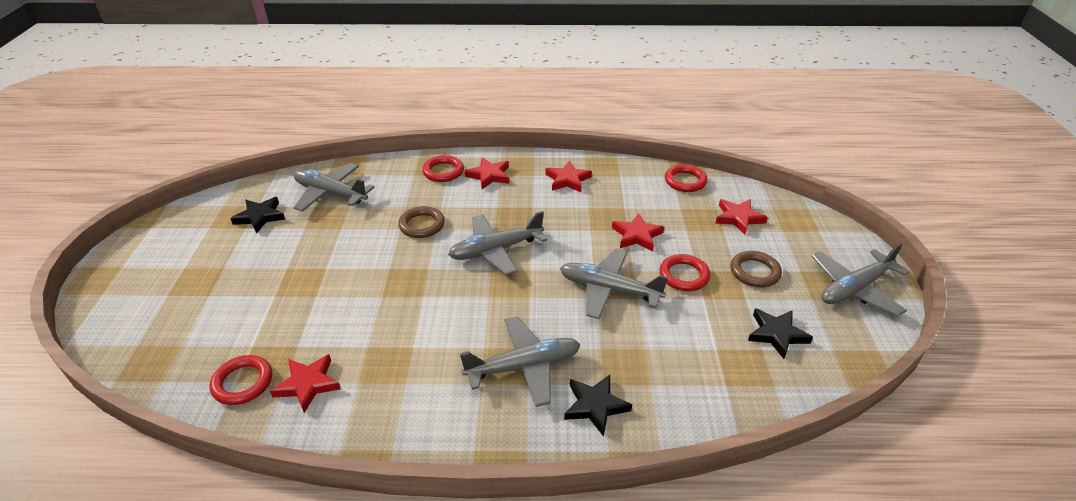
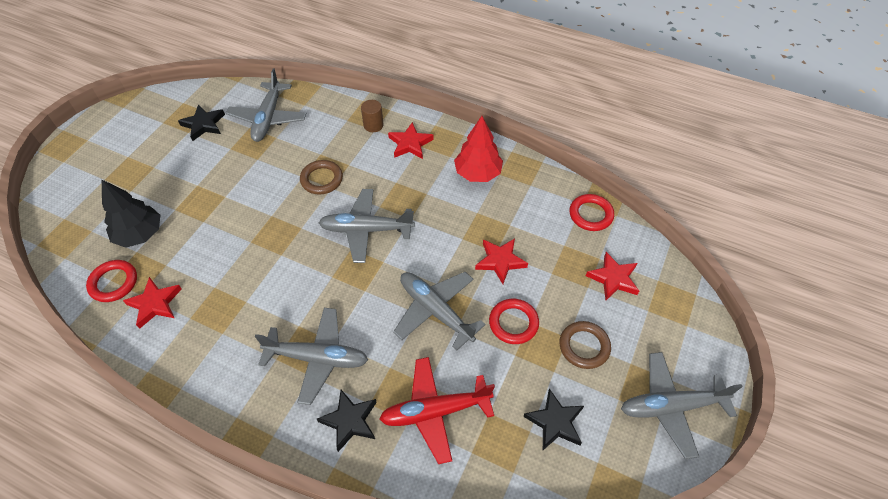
camera: 25 degrees right, 15 degrees up
grey plane [293,163,375,212] -> grey plane turned 135 degrees counterclockwise [226,69,306,142]
red ring [422,155,464,182] -> brown cylinder [361,100,384,132]
red star [545,161,592,192] -> red tree [454,116,503,182]
none -> black tree [102,180,160,248]
none -> red plane [380,357,495,464]

